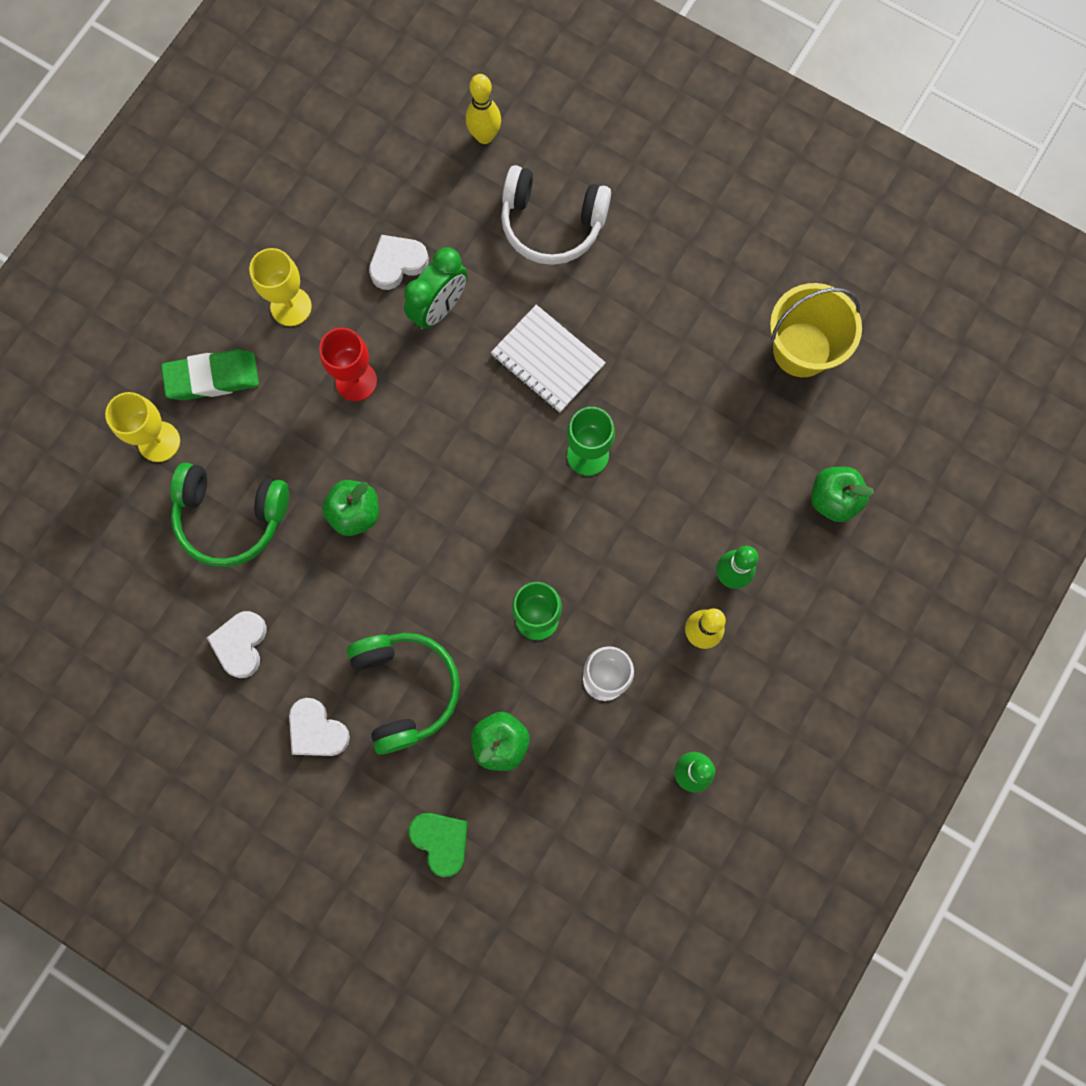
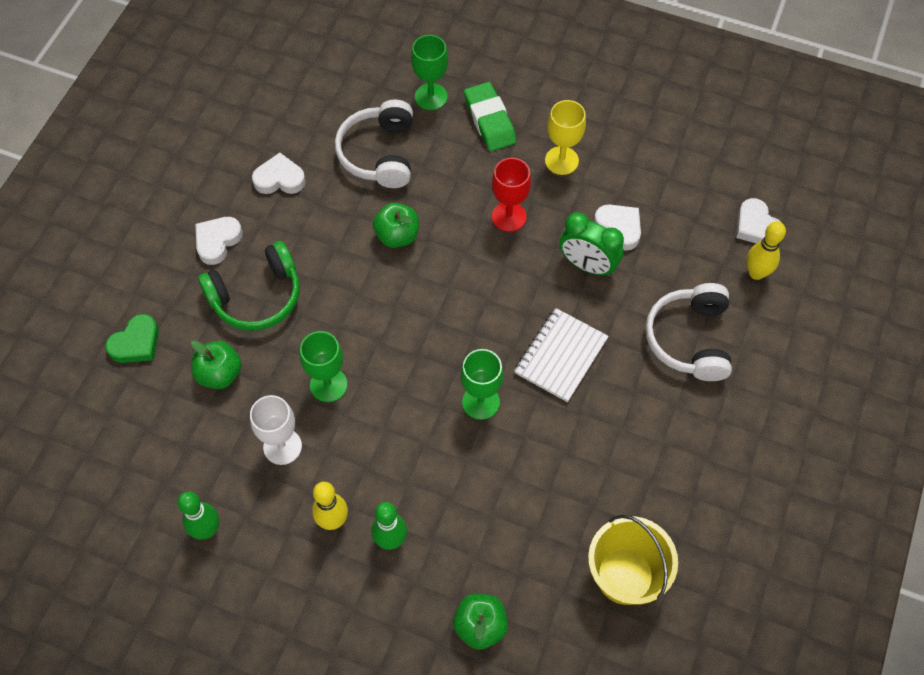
camera: 80 degrees right, 15 degrees down
yellow goblet [105,392,180,462] -> green goblet [411,35,448,110]
green headphones [170,463,289,567] -> white headphones [335,99,413,188]
none -> white heart [736,198,782,243]

